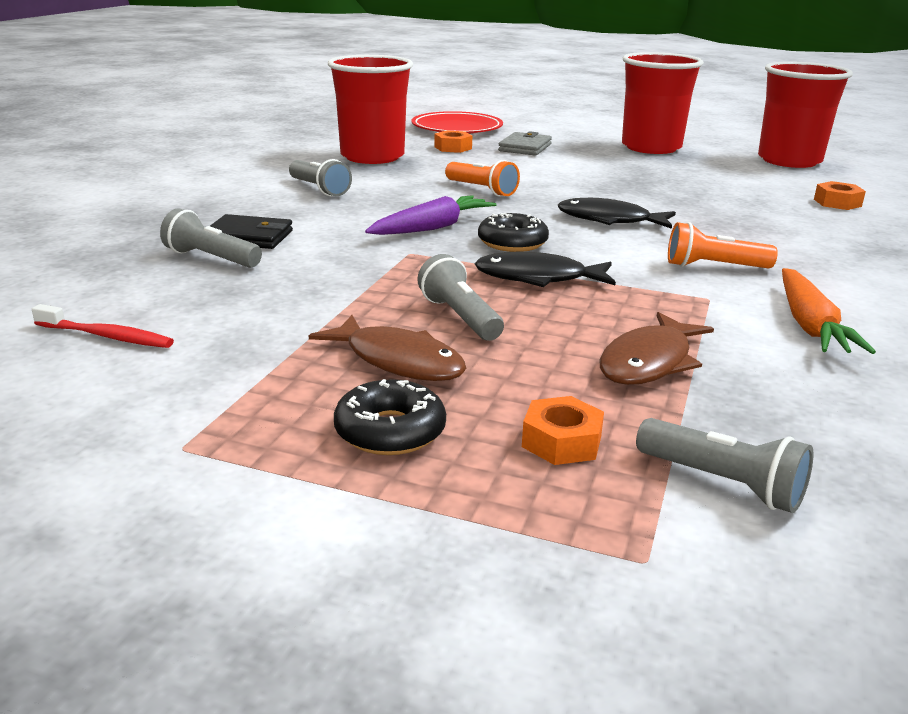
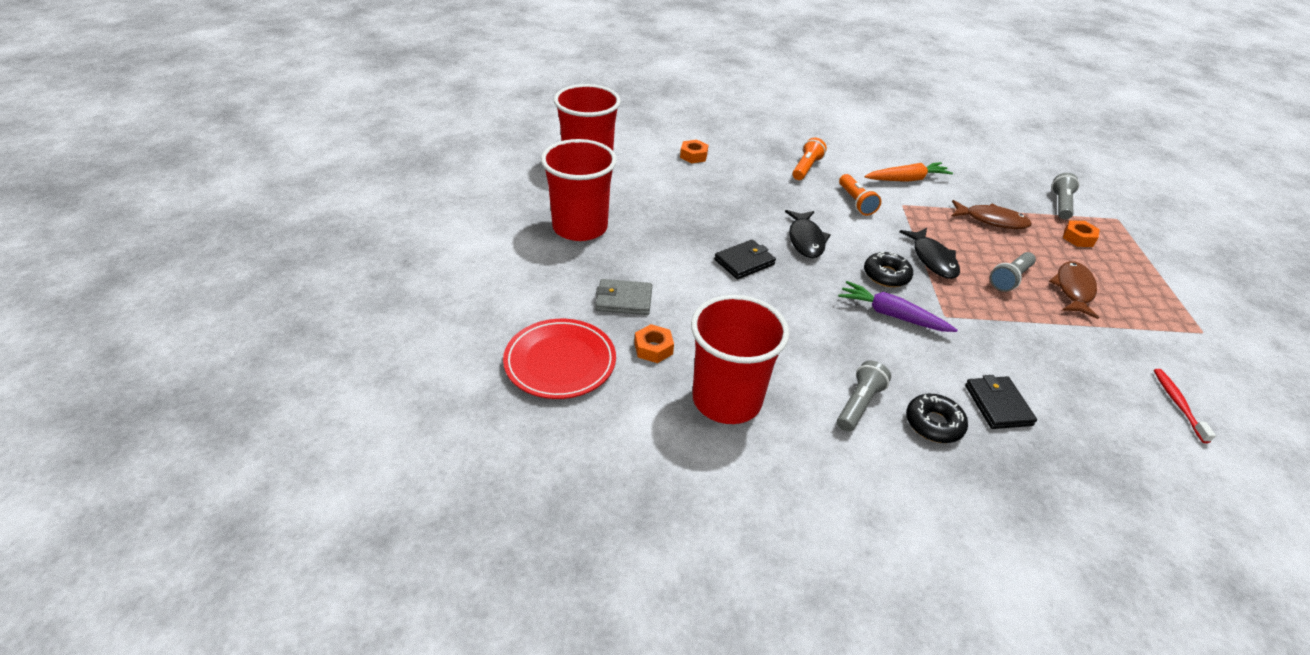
camera: 110 degrees left, 15 degrees up
grey flashlight [160,208,262,268] -> none
black donut [334,379,446,455] -> black donut moved to [906,394,968,443]
orange flashlight [445,160,520,197] -> orange flashlight moved to [792,138,827,180]
none -> black wallet [714,240,776,279]

